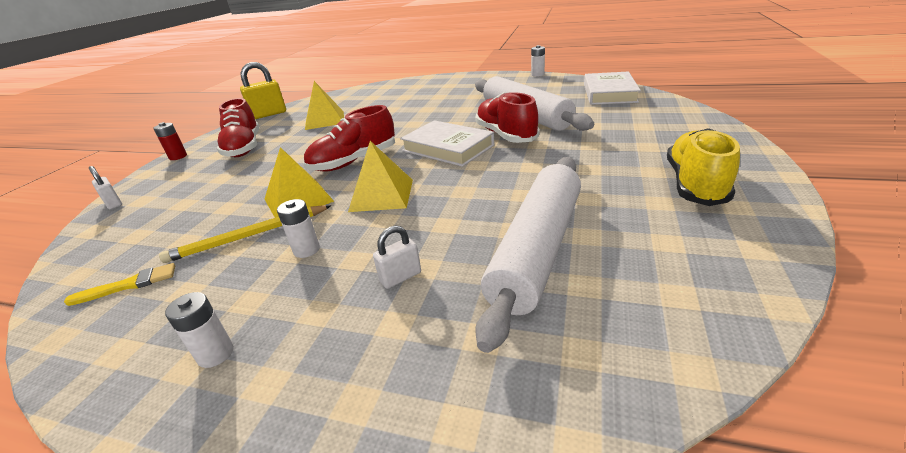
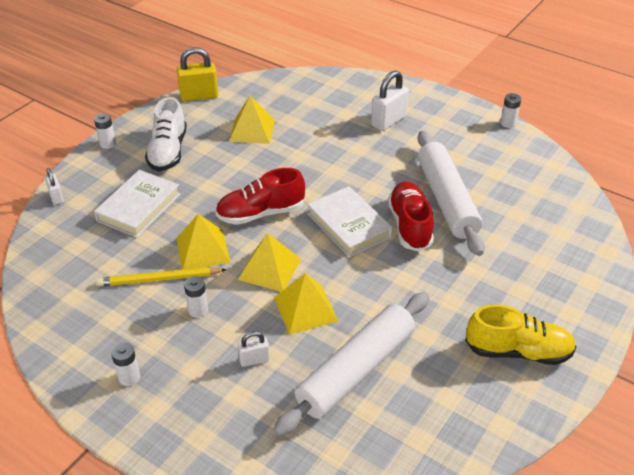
camera: 15 degrees right, 10 degrees up
yellow brush [64,263,175,306] -> none
red battery [153,122,187,160] -> white battery [94,113,116,149]
red shoe [217,98,259,157] -> white shoe [145,97,187,171]
white book [584,72,641,105] -> white book moved to [94,170,180,237]
yellow shoe [667,128,740,206] -> yellow shoe turned 60 degrees clockwise [465,305,576,365]
none -> yellow pyramid [274,273,338,335]
none -> white padlock [371,71,409,131]

